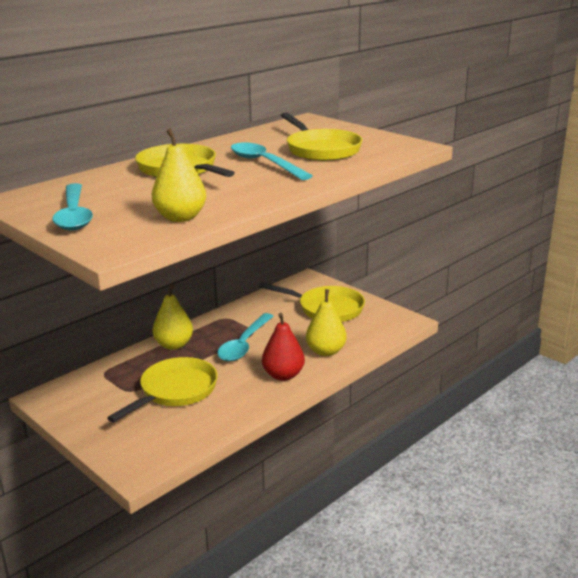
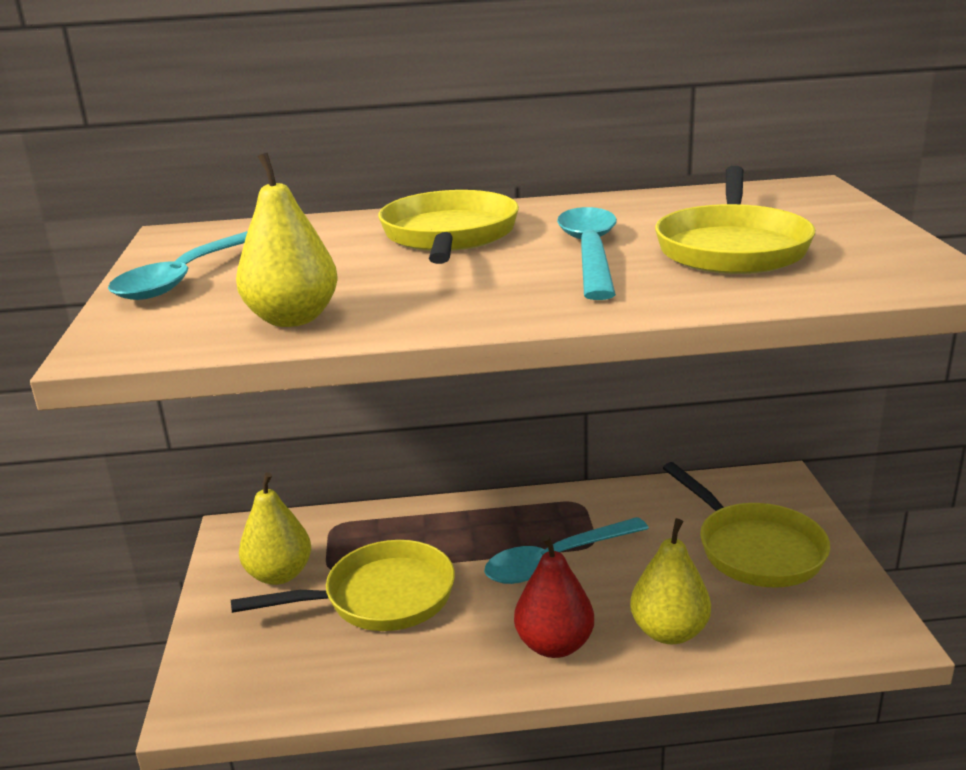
camera: 40 degrees right, 0 degrees up
yellow pear [153,284,193,350] -> yellow pear moved to [239,472,311,585]

